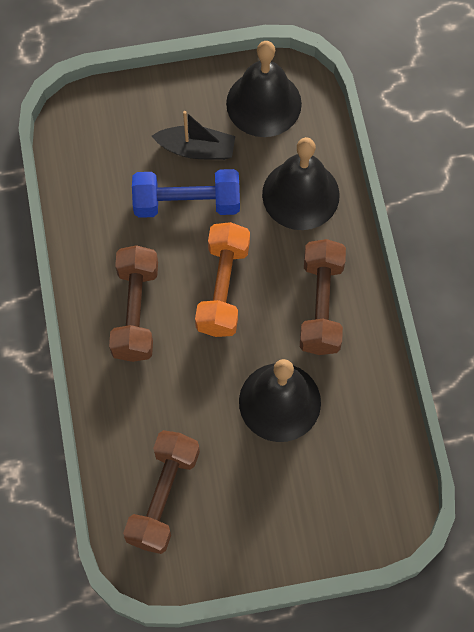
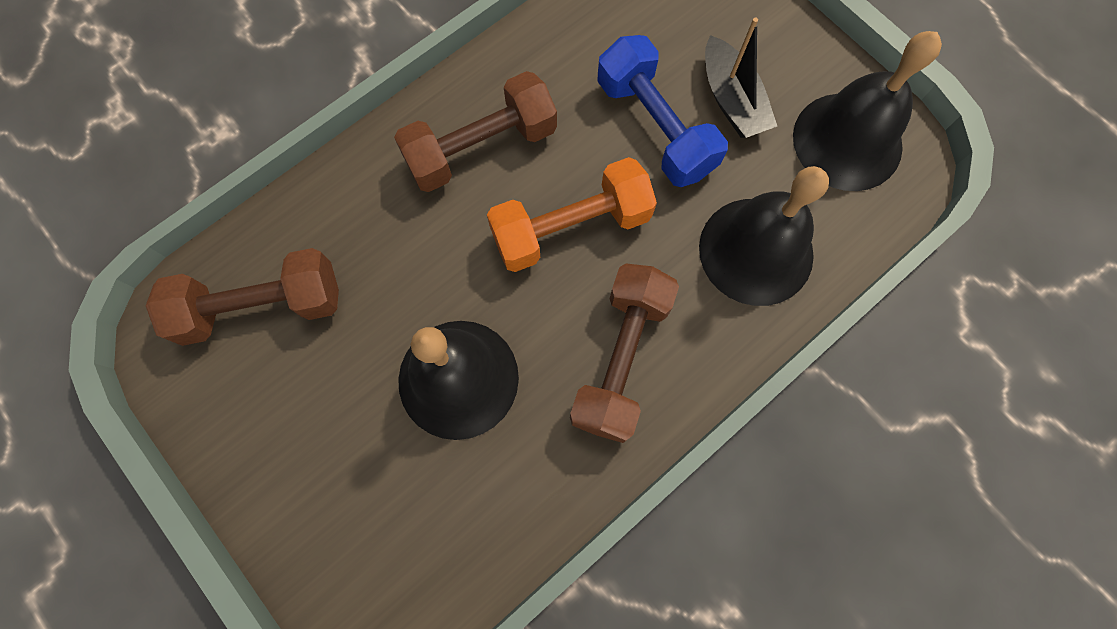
camera: 60 degrees right, 5 degrees up
brown dumbbell [300,239,346,355] -> brown dumbbell turned 45 degrees counterclockwise [570,263,679,443]

